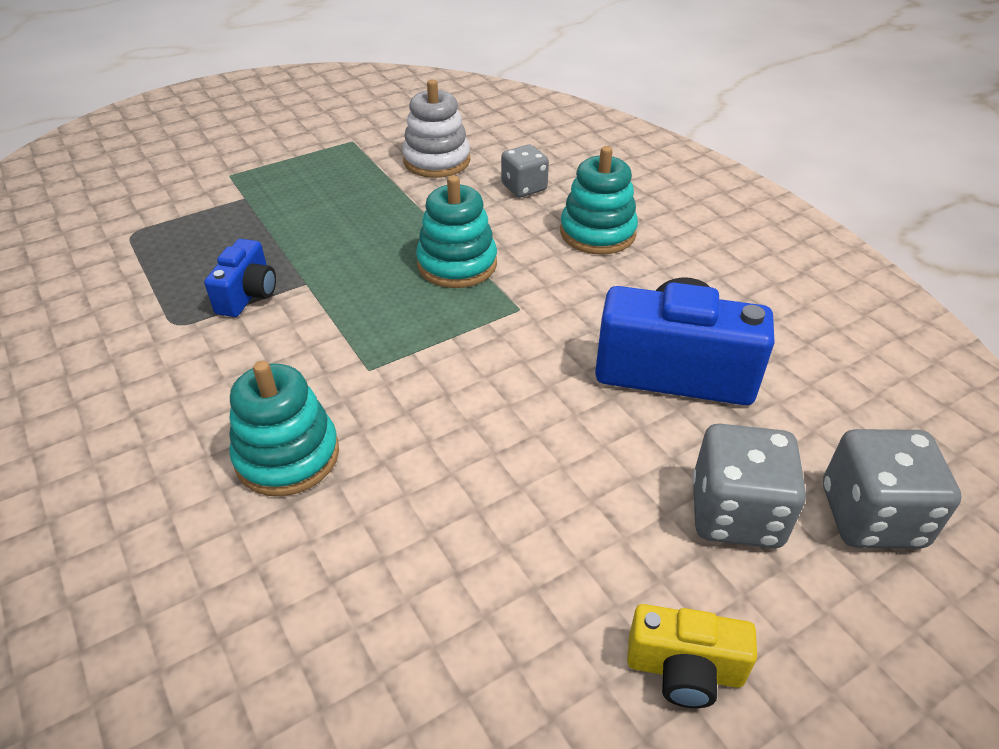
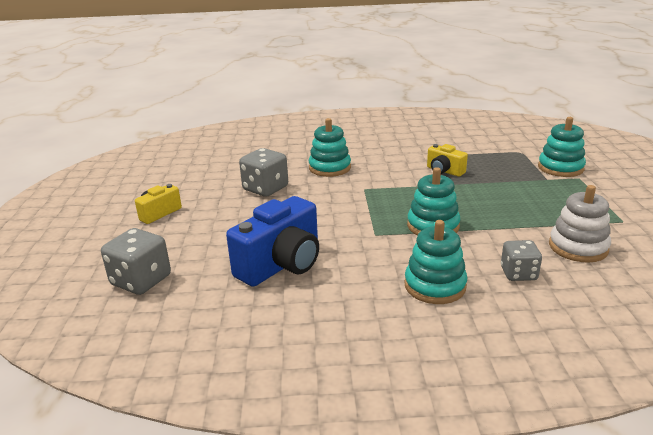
camera: 120 degrees right, 15 degrees down
blue camera [204,239,276,317] -> yellow camera [427,144,468,177]
grey dice [692,424,806,548] -> grey dice moved to [239,148,288,197]
none -> turquoise stacking toy [538,117,586,177]

